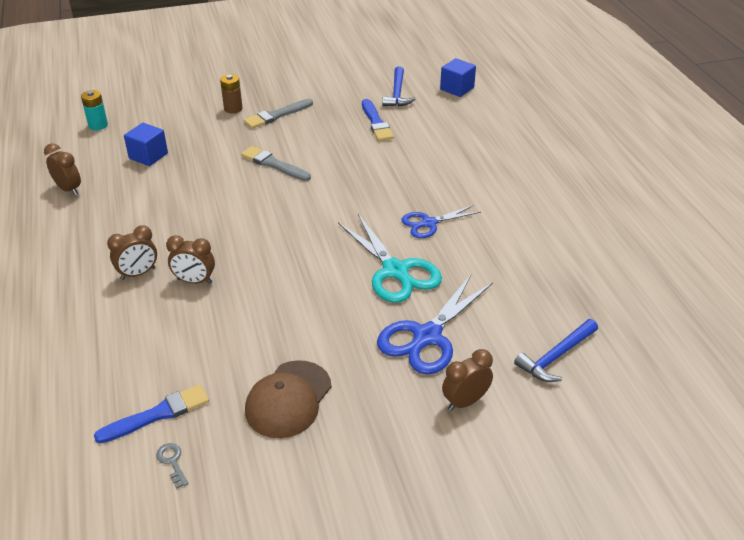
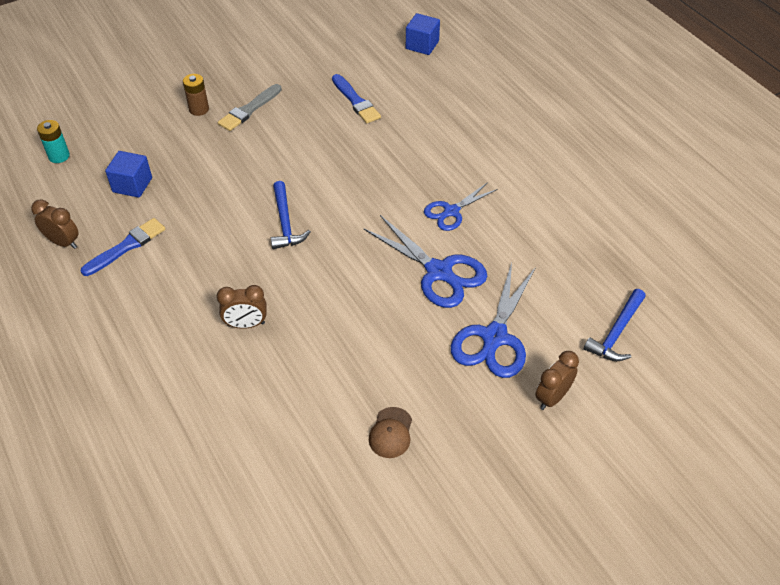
camera: 15 degrees left, 10 degrees up
blue brush [94,384,209,443] -> blue brush moved to [81,218,165,276]
brown clock [107,225,157,280] -> none
grey key [156,443,188,489] -> none
grey brush [241,146,311,181] -> none
brown cap [245,360,332,438] -> brown cap [369,407,412,458], size x0.59
turquoise scissors [338,214,442,303] -> blue scissors [363,215,487,308]
blue hammer [382,66,415,107] -> blue hammer moved to [271,181,311,249]

